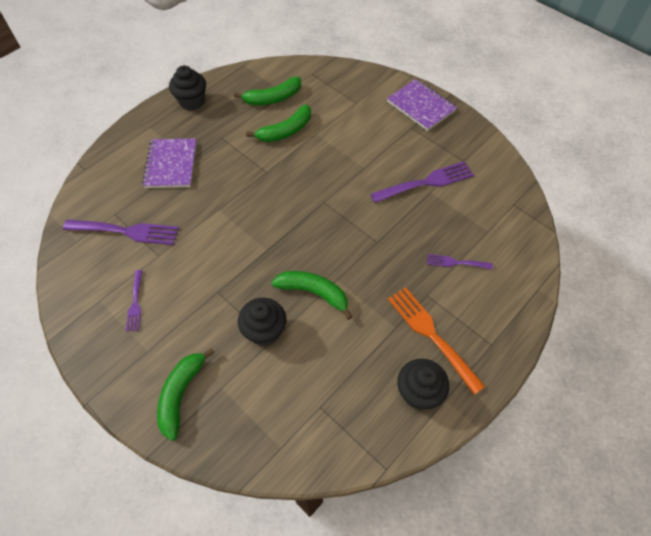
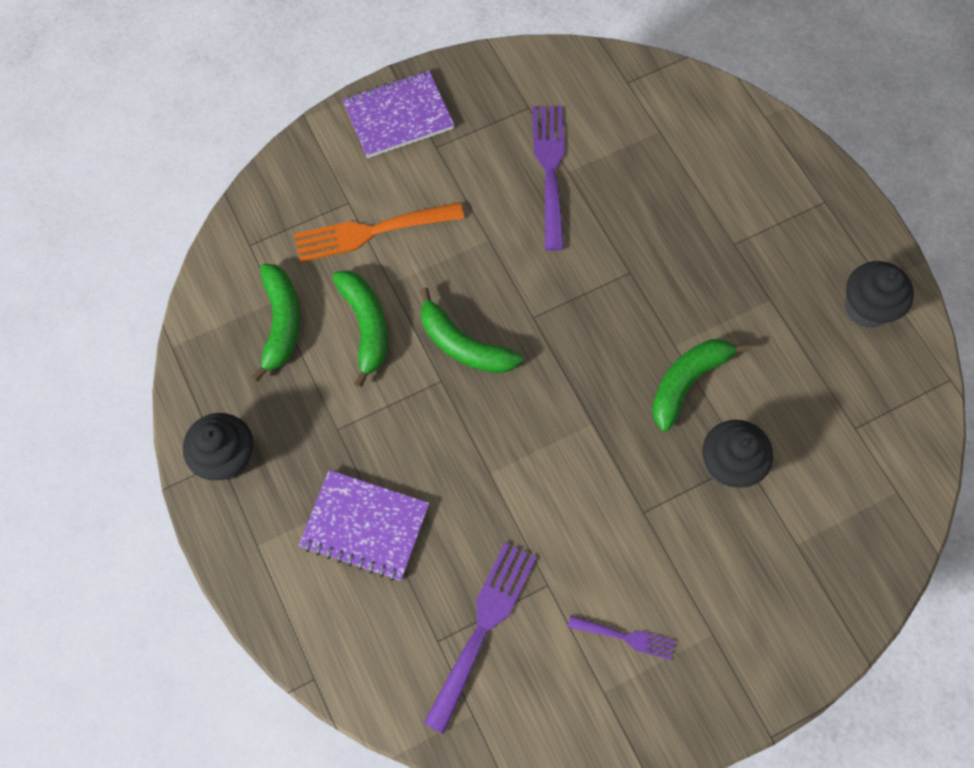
camera: 70 degrees left, 10 degrees up
green banana [157,348,215,441] -> green banana moved to [420,287,523,373]
orange fork [388,287,486,395] -> orange fork moved to [294,202,464,262]
purple fork [427,254,493,270] -> none

